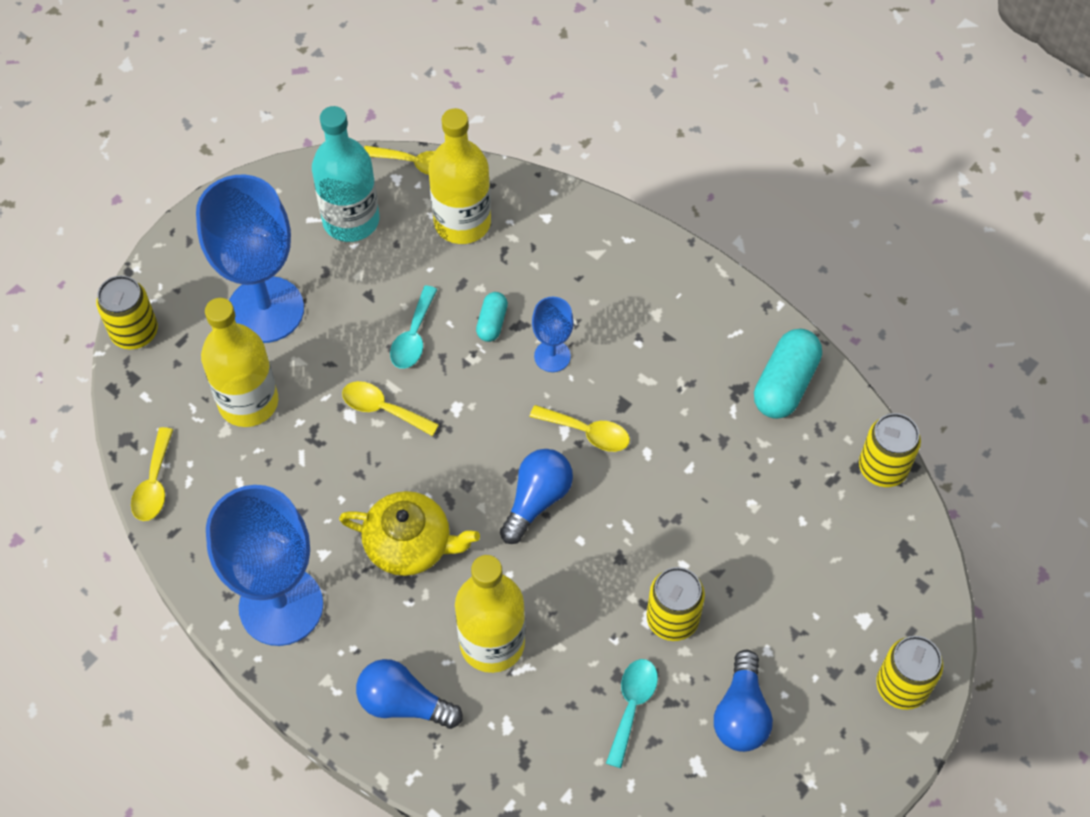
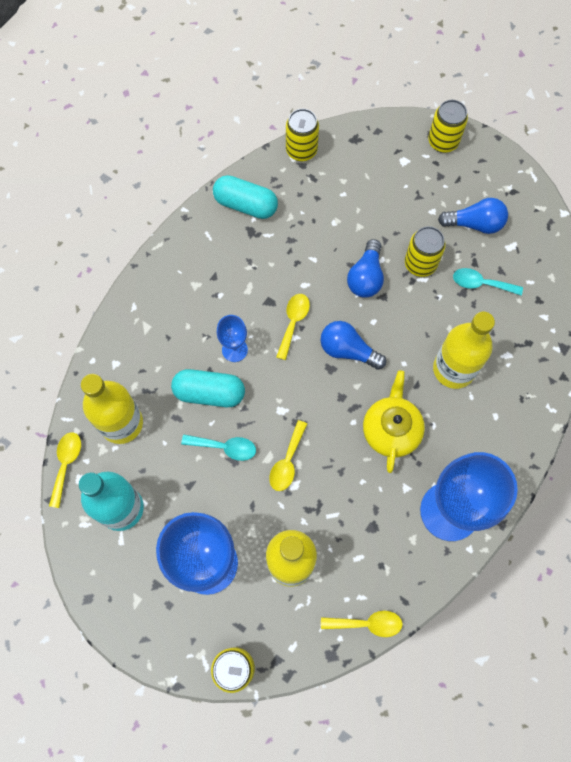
camera: 95 degrees left, 10 degrees up
blue light bulb [356,659,463,729] -> blue light bulb moved to [347,239,384,298]
turquoise capsule [476,292,508,342] -> turquoise capsule [171,369,245,407], size x1.82

